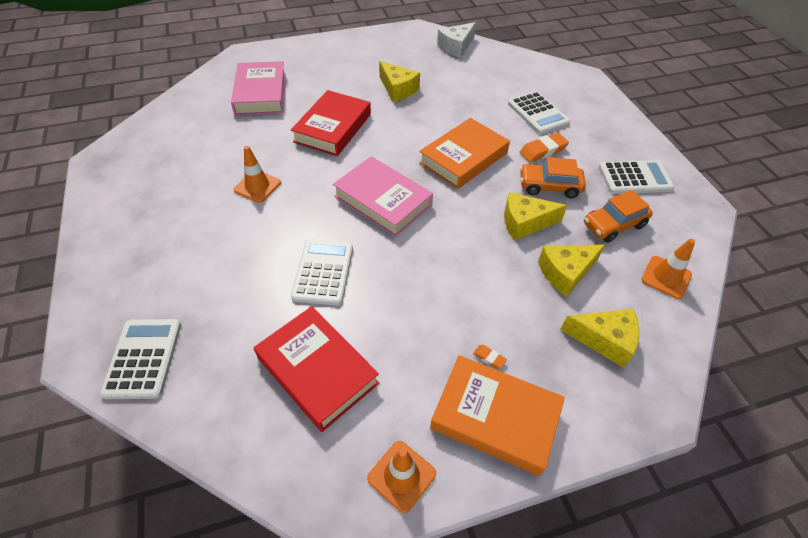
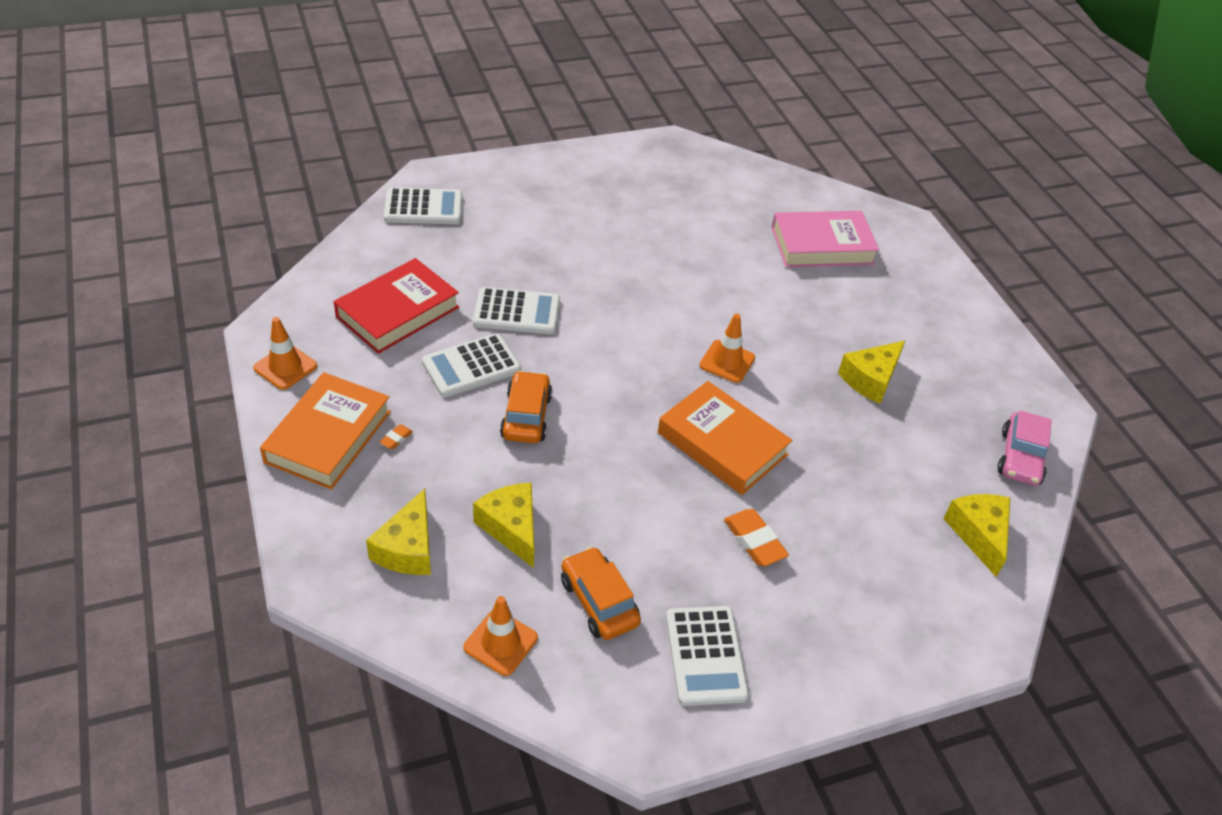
camera: 85 degrees right, 5 degrees down
orange traffic cone [234,146,281,203] -> orange traffic cone moved to [699,314,755,383]
red book [291,90,371,156] -> none
pink book [333,156,433,237] -> none
white cheese [437,22,476,58] -> pink car [997,410,1052,486]
yellow cheese [504,192,567,241] -> yellow cheese moved to [943,494,1010,577]
white calculator [508,91,570,134] -> white calculator moved to [422,333,521,397]
orange car [520,157,586,198] -> orange car moved to [500,371,552,443]

